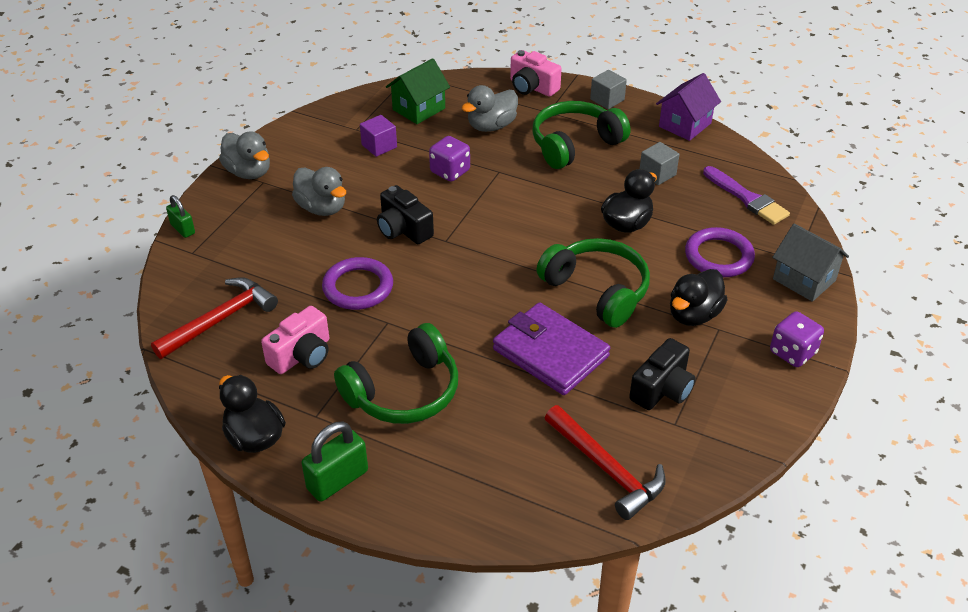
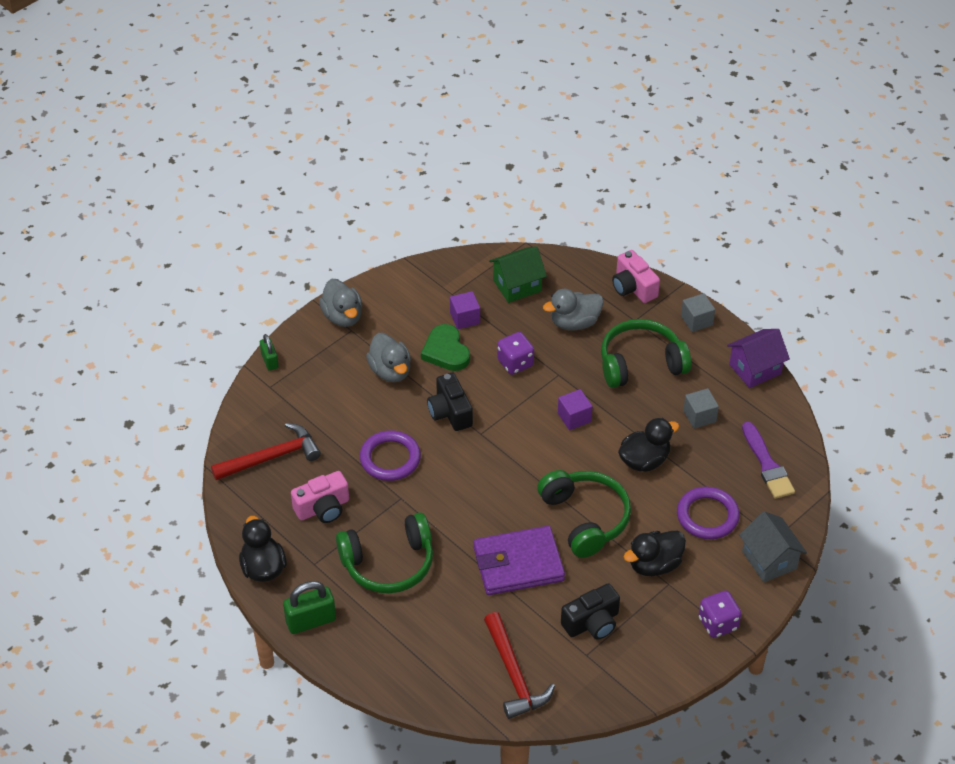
camera: 20 degrees right, 5 degrees up
purple wallet [493,302,610,395] -> purple wallet turned 75 degrees counterclockwise [473,526,565,595]
none -> green heart [421,324,470,371]
none -> purple cube [558,389,592,430]

